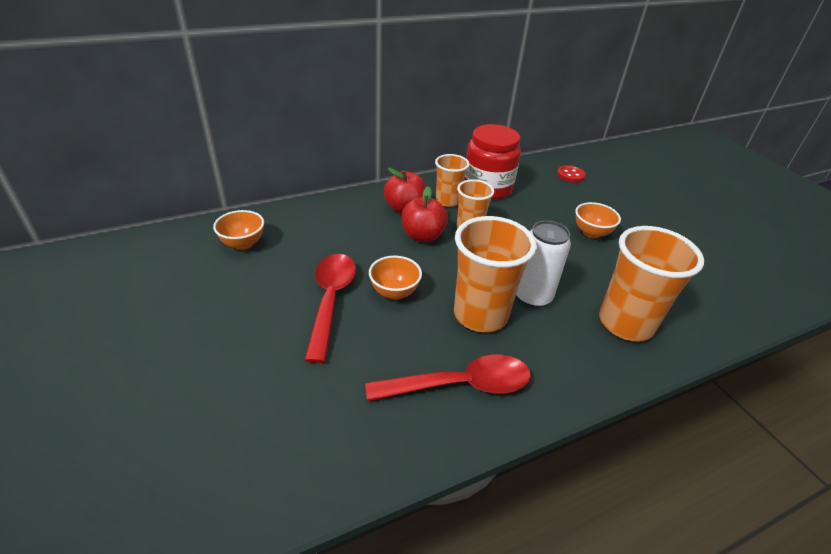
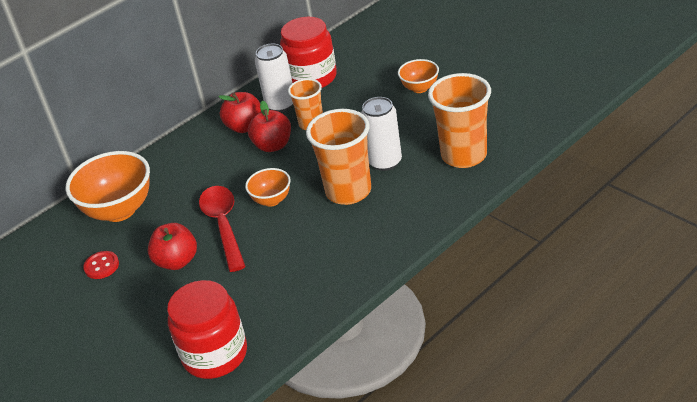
camera: 10 degrees left, 0 degrees up
orange bowl [213,210,264,250] -> orange bowl [65,151,150,222], size x1.87
red spoon [365,355,531,401] -> none
orange cup [435,154,469,207] -> white can [255,43,293,112]
red button [557,165,586,183] -> red button moved to [83,251,119,279]
none -> red apple [148,223,197,270]
none -> red jar [167,280,247,379]

